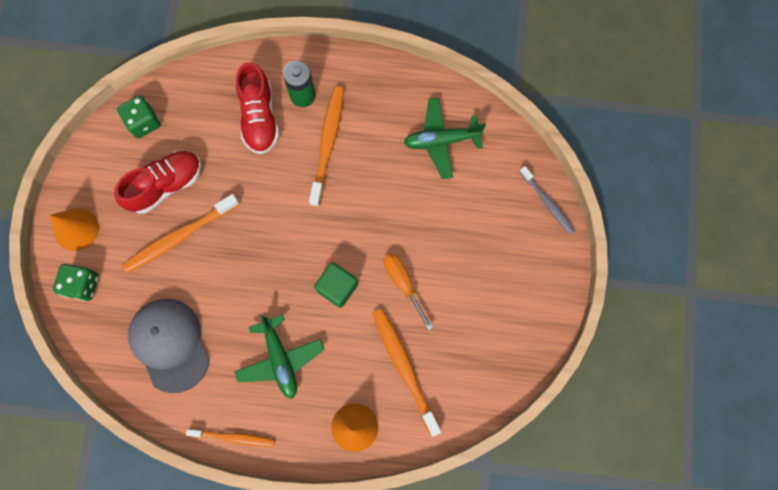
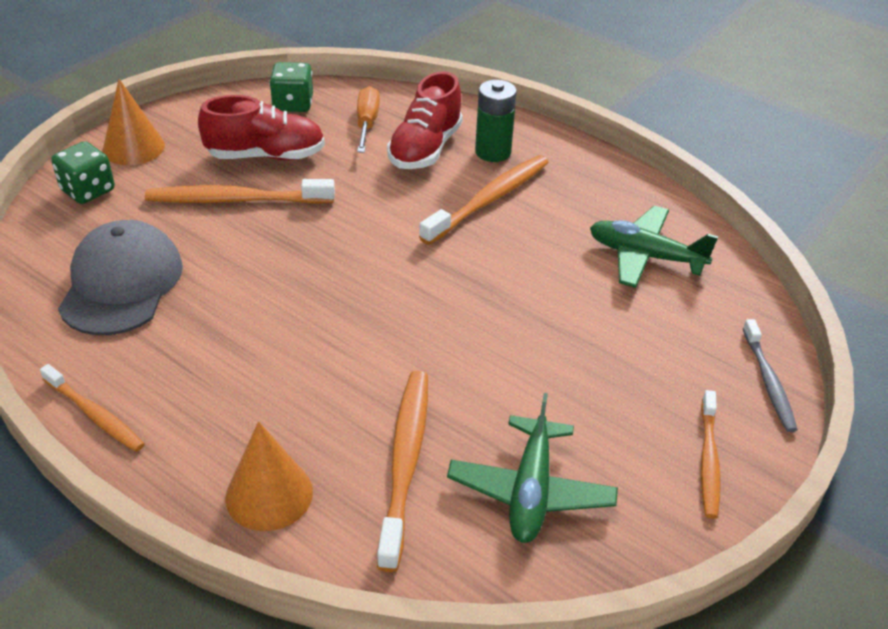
camera: 30 degrees right, 35 degrees down
green plane [234,314,325,399] -> green plane moved to [447,393,618,543]
green cube [314,262,358,308] -> none
orange screwdriver [384,253,433,331] -> orange screwdriver moved to [357,86,380,153]
none -> orange toothbrush [701,390,721,519]

